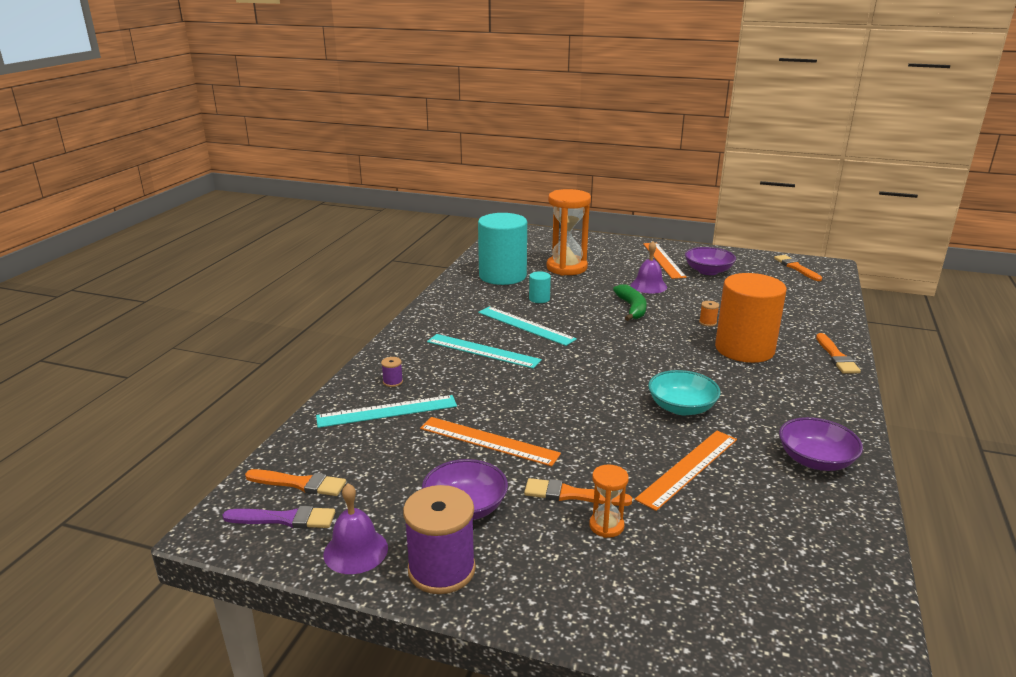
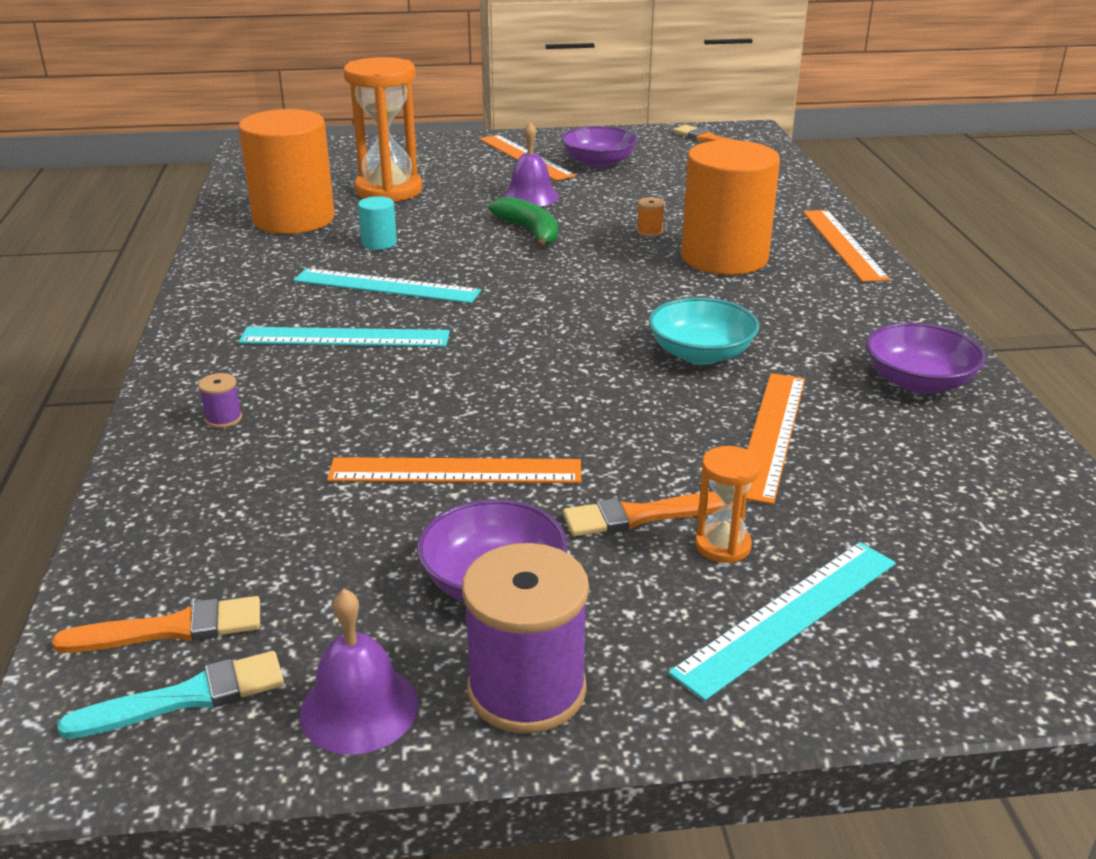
camera: 25 degrees left, 5 degrees up
purple brush [222,506,335,528] -> turquoise brush [57,651,284,739]
turquoise ruler [316,395,457,428] -> turquoise ruler moved to [668,542,896,701]
turquoise cylinder [478,213,527,285] -> orange cylinder [238,109,335,234]
orange brush [816,333,861,374] -> orange ruler [803,210,890,282]

